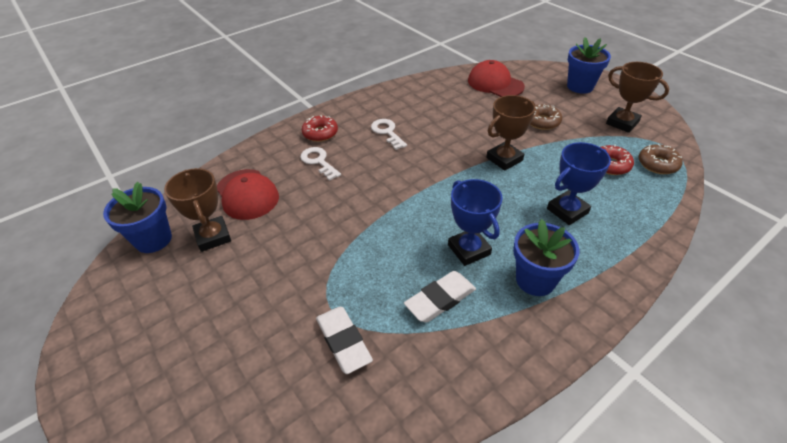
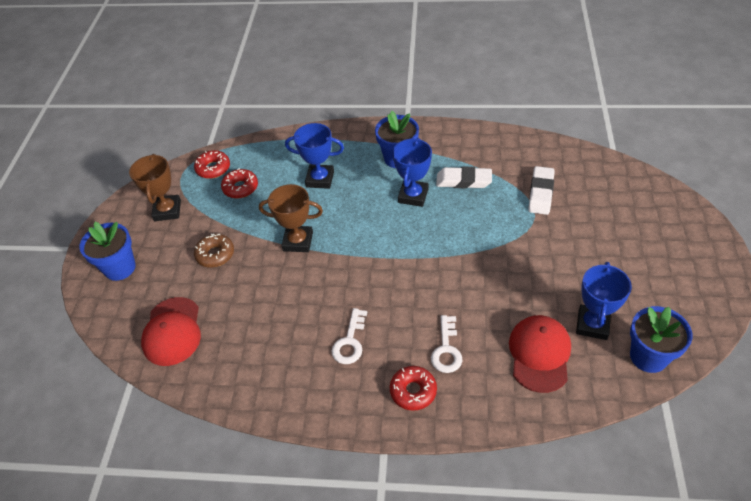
camera: 135 degrees left, 5 degrees up
brown trophy [164,168,231,252] -> blue trophy [576,262,632,340]
brown donut [638,144,683,174] -> red donut [194,150,230,179]

